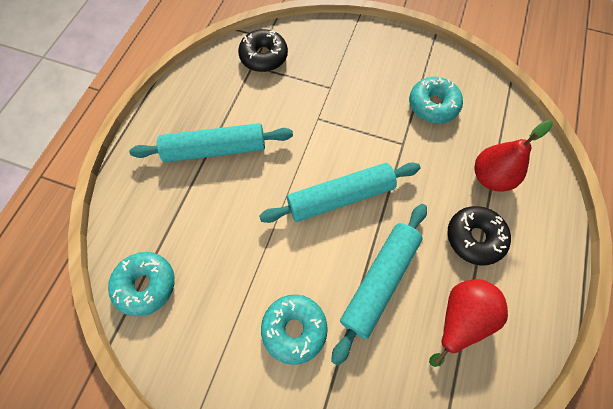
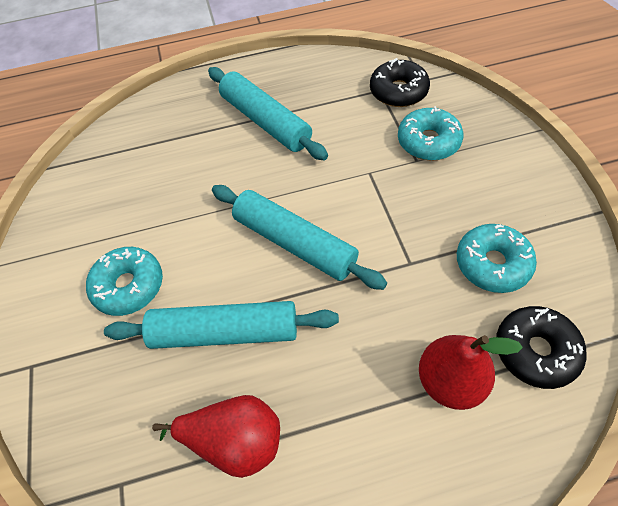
camera: 60 degrees right, 10 degrees down
turquoise donut [108,252,175,317] -> turquoise donut moved to [398,106,464,161]
black donut [447,206,511,266] -> black donut moved to [496,306,587,389]

